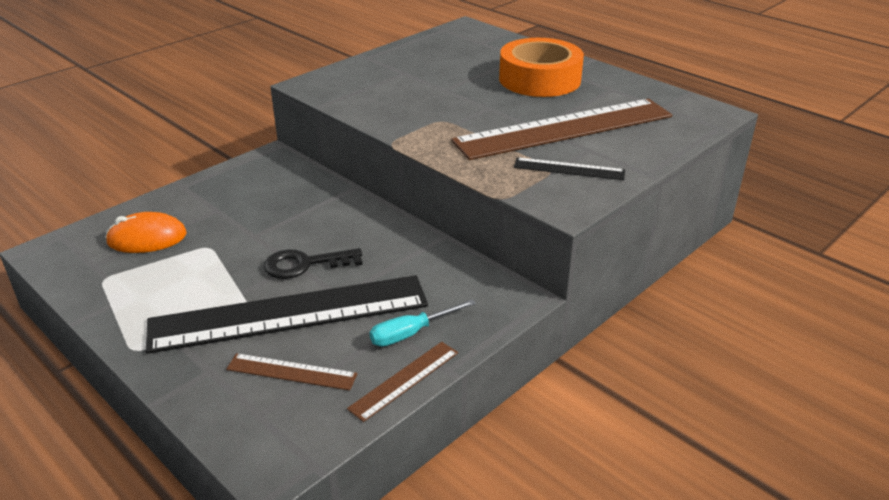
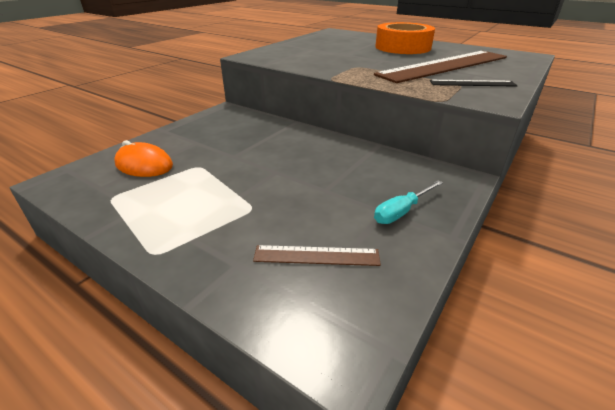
camera: 10 degrees left, 0 degrees up
orange mouse [105,212,187,253] -> orange mouse turned 45 degrees clockwise [115,140,173,177]
black ruler [146,275,428,354] -> none
black key [264,248,363,279] -> none
brown ruler [347,342,458,422] -> none

